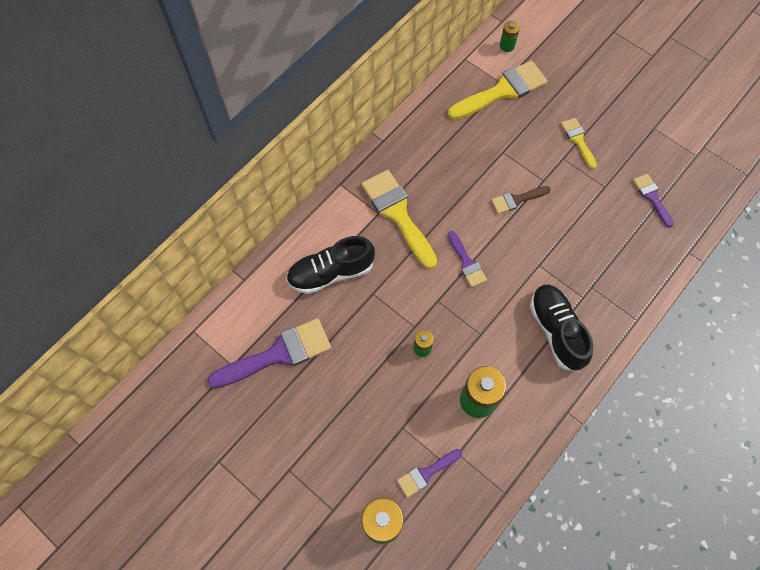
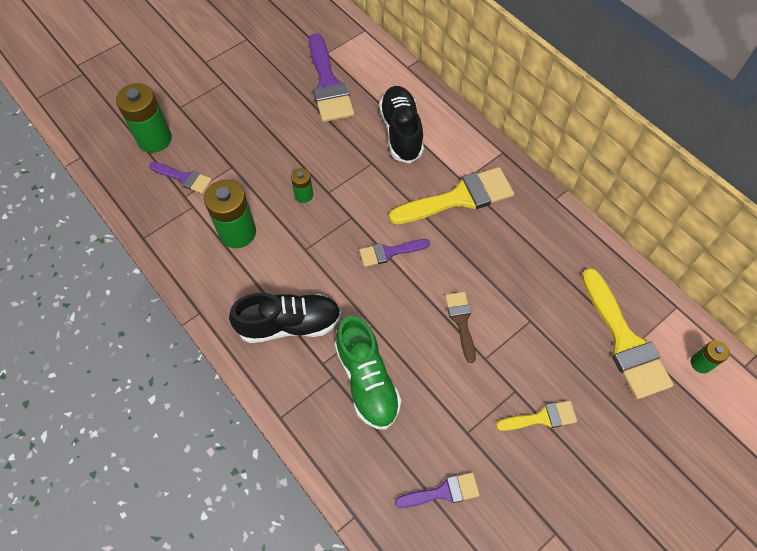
camera: 100 degrees right, 5 degrees down
purple brush [397,449,462,498] -> purple brush turned 135 degrees clockwise [149,162,212,194]
none -> green shoe [335,316,401,430]

